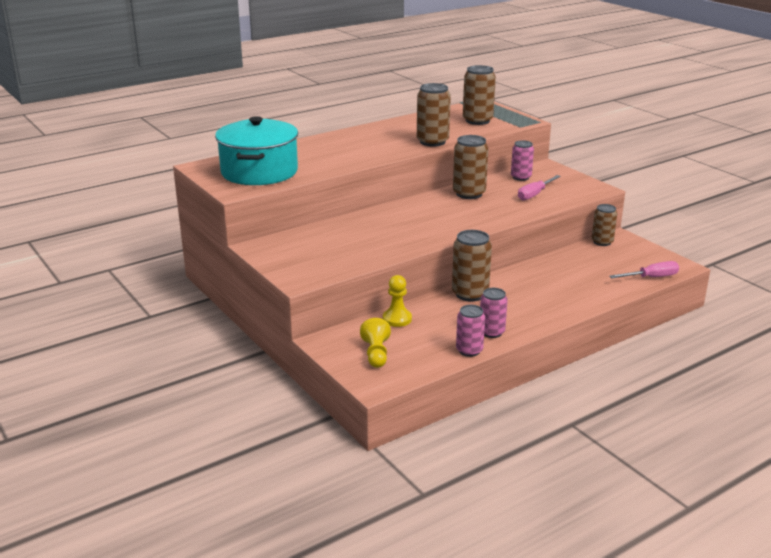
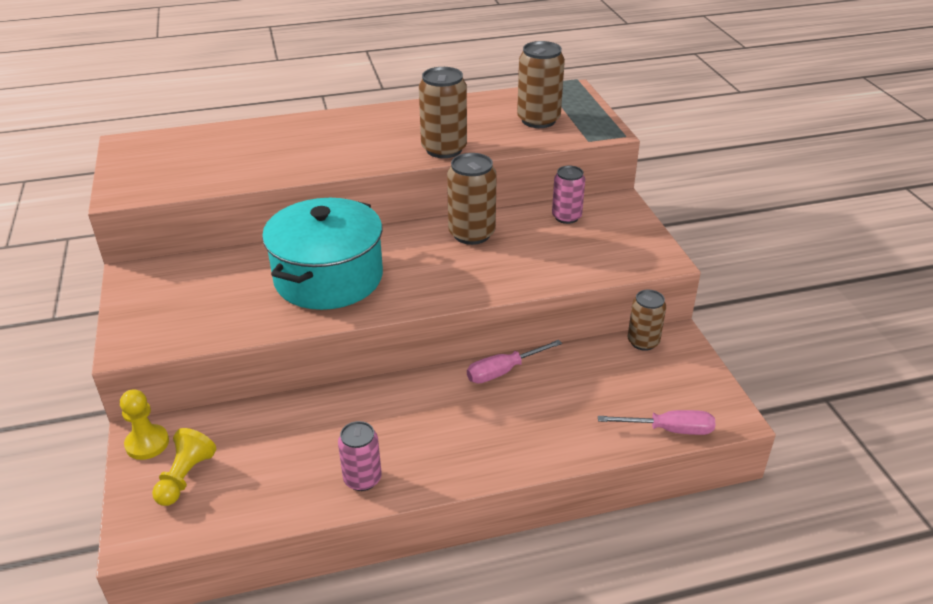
camera: 20 degrees right, 10 degrees up
turquoise pot [215,116,298,185] -> turquoise pot moved to [262,198,383,310]
yellow pawn [383,275,412,327] -> yellow pawn moved to [120,389,169,460]
brown can [452,230,492,302] -> none
pink can [456,305,485,357] -> none
pink screwdriver [518,175,561,200] -> pink screwdriver moved to [467,340,562,383]

